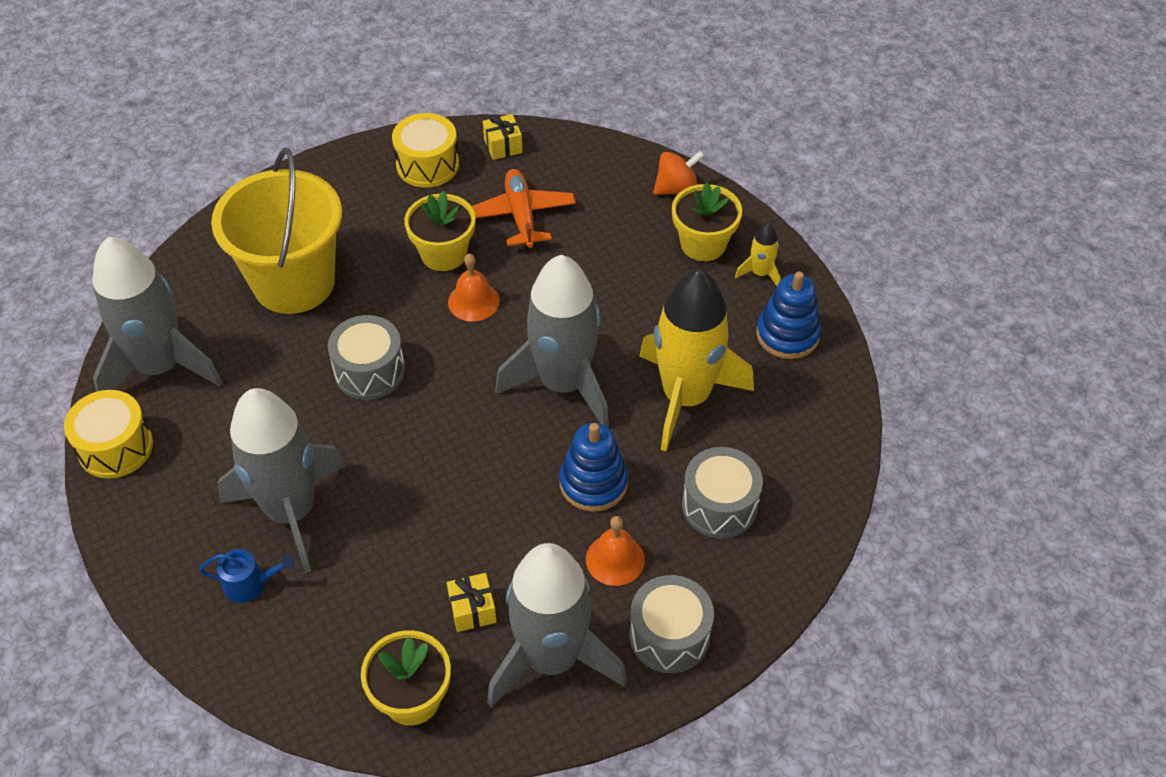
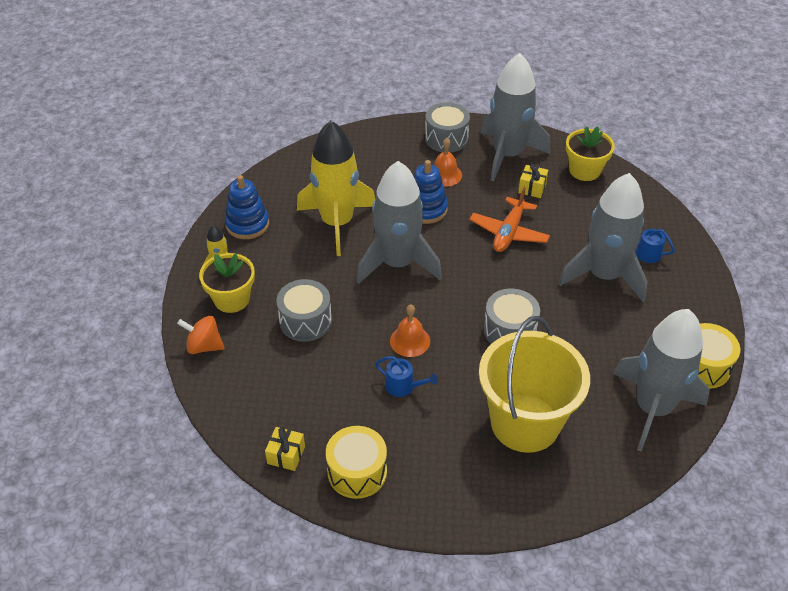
camera: 145 degrees left, 5 degrees down
yellow flower pot [404,191,475,271] -> blue watering can [375,356,438,397]
orange plane [471,169,576,249] -> orange plane moved to [469,187,550,252]
grey drum [682,447,763,539] -> grey drum moved to [277,279,332,342]

